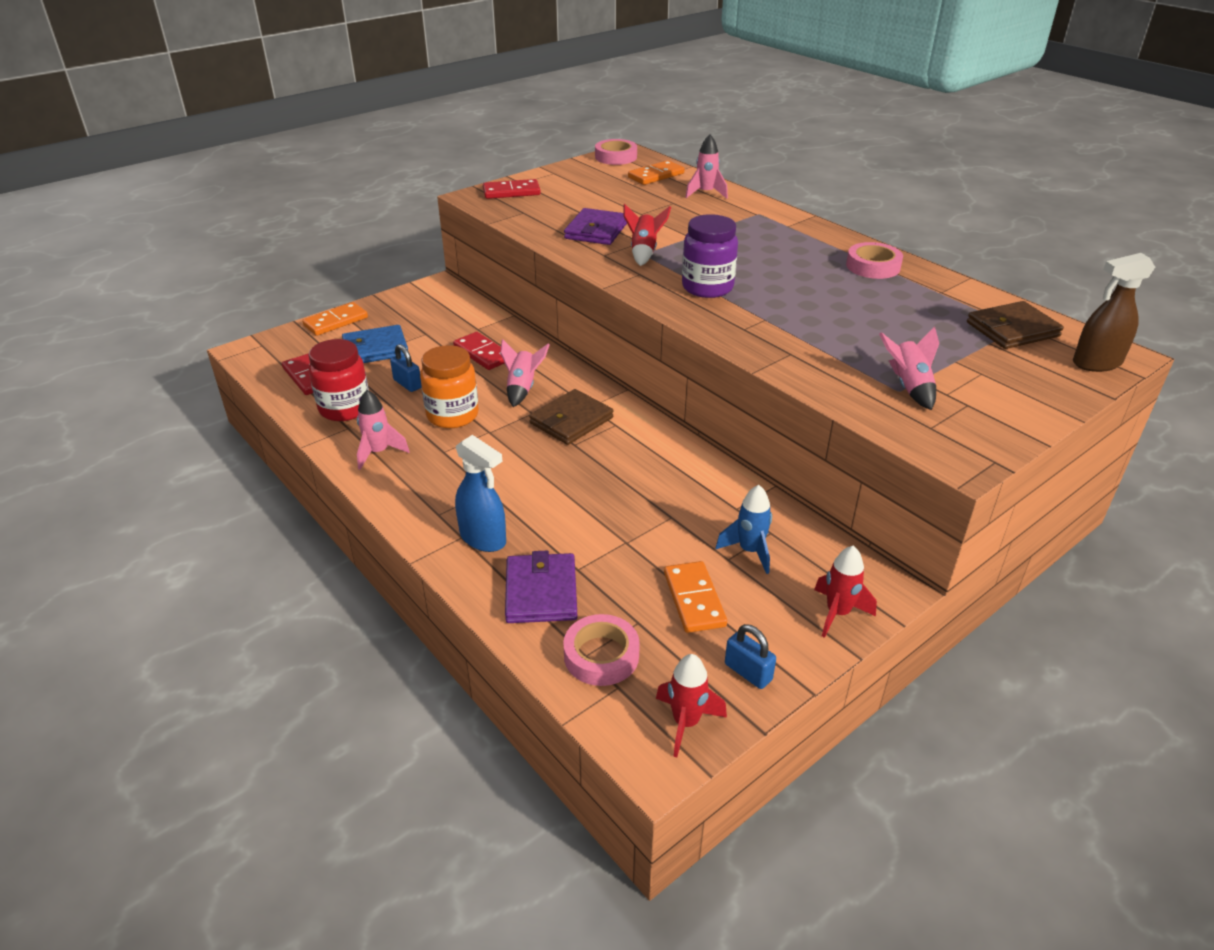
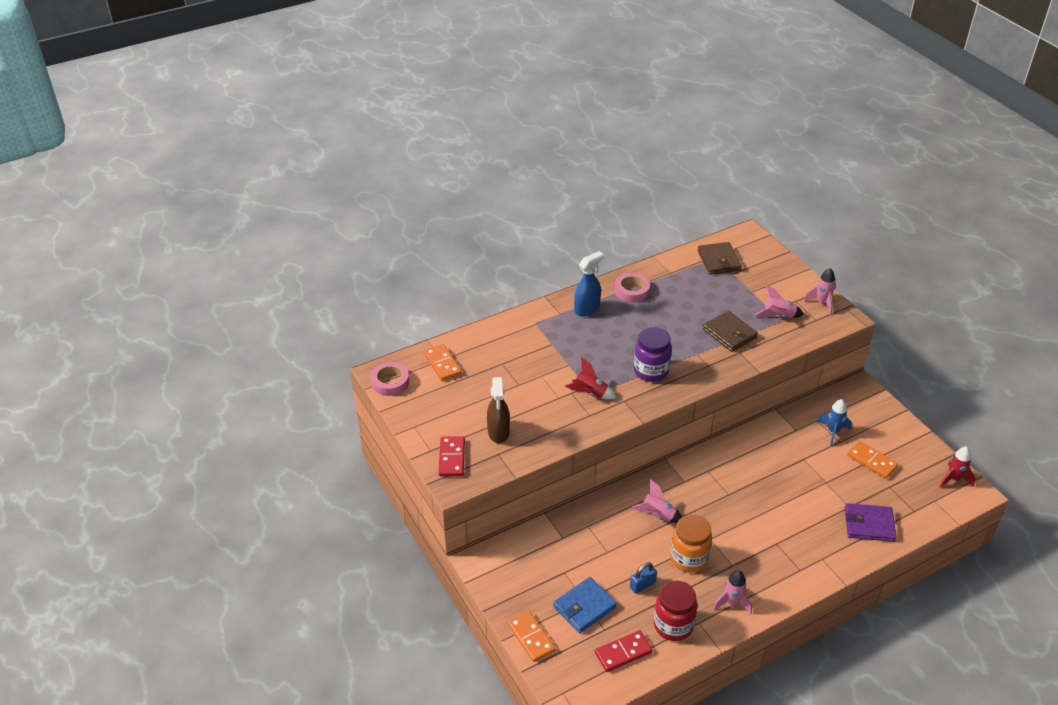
camera: 80 degrees left, 5 degrees up
blue wallet [342,325,408,363] -> blue wallet turned 60 degrees clockwise [553,577,617,633]
red domino [453,332,505,370] -> none
blue spray bottle [455,435,506,552] -> blue spray bottle moved to [574,251,604,316]
brown wallet [529,389,613,445] -> brown wallet moved to [703,311,758,352]
pink tape [563,614,640,686] -> none
purple wallet [564,208,627,245] -> none
orange domino [664,561,727,633] -> orange domino turned 45 degrees clockwise [847,441,898,479]
pink rocket [685,135,728,199] -> pink rocket moved to [804,268,836,315]
blue padlock [725,624,776,689] -> none
red rocket [814,546,877,638] -> none
brown spray bottle [1073,253,1155,372] -> brown spray bottle moved to [487,377,510,443]

